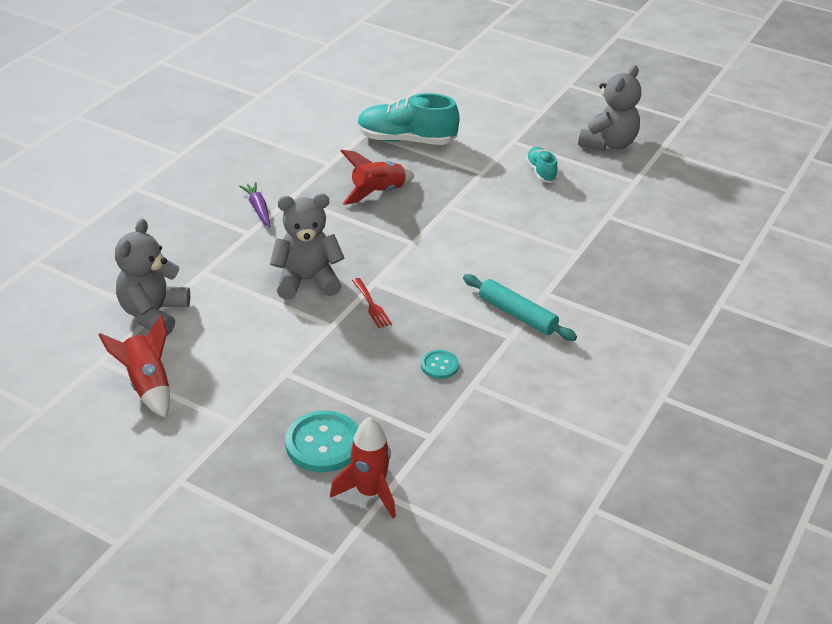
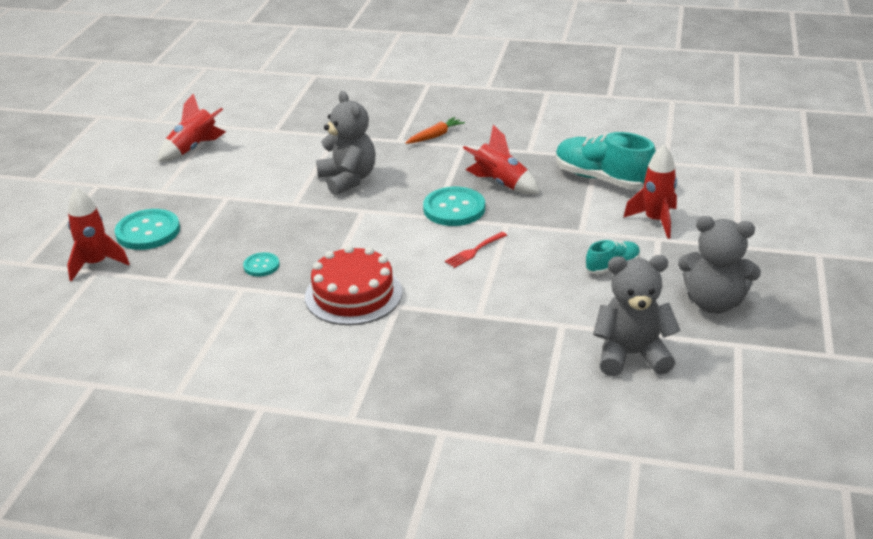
camera: 75 degrees right, 5 degrees down
grey teddy bear [115,219,190,336] -> grey teddy bear moved to [593,255,681,376]
purple carrot [239,182,270,227] -> orange carrot [406,117,465,144]
red fork [352,278,392,328] -> red fork moved to [445,232,507,268]
turquoise shoe [357,93,460,145] -> turquoise shoe turned 45 degrees counterclockwise [556,132,656,190]
turquoise rolling pin [463,274,577,341] -> red cake [305,245,402,325]
none -> turquoise button [423,187,485,226]
none -> red rocket [623,144,677,239]

